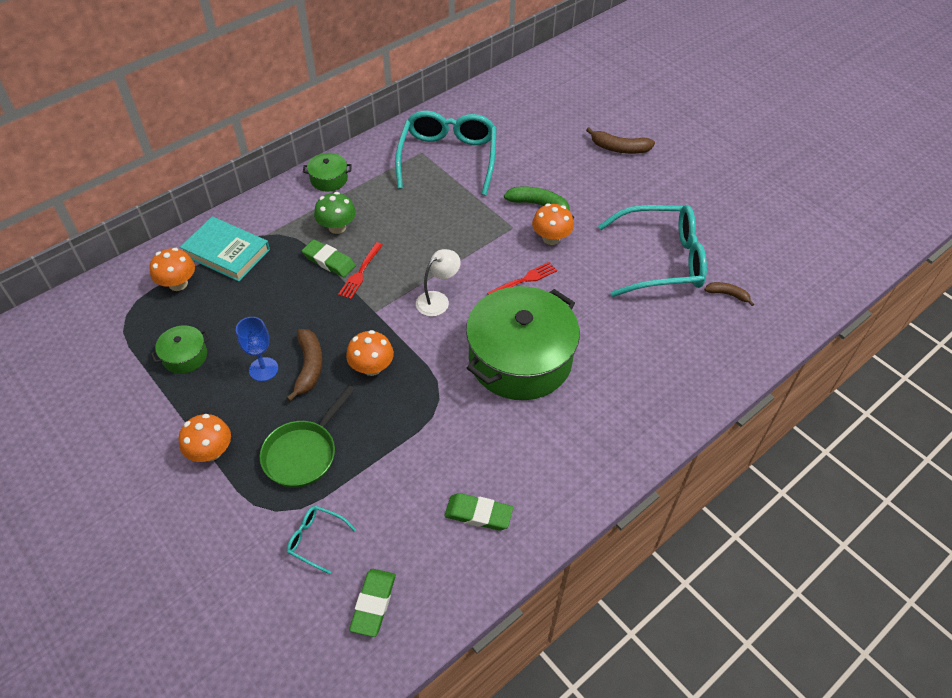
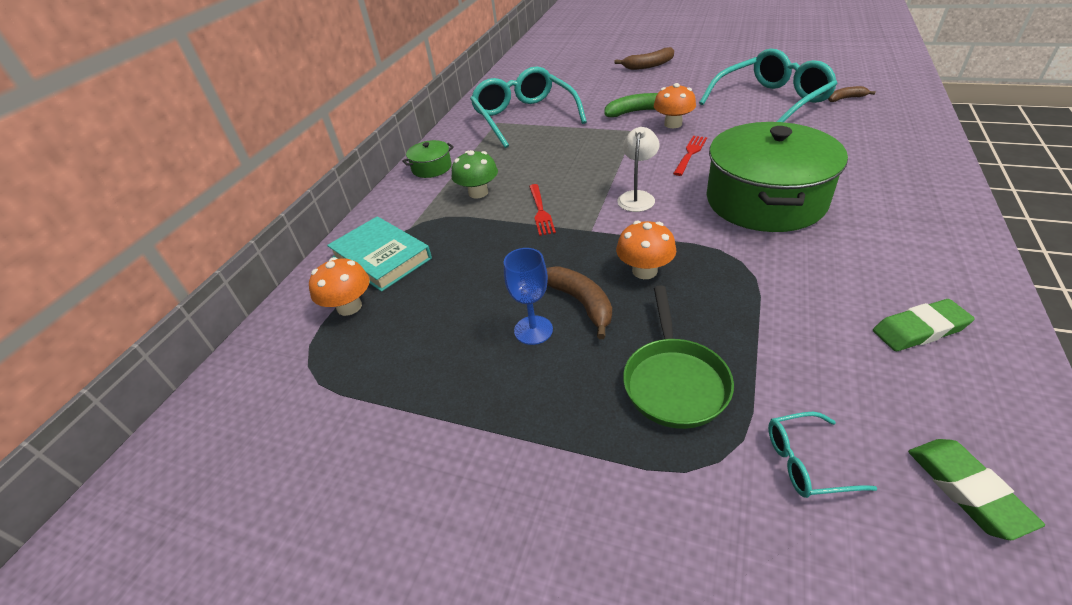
camera: 25 degrees left, 10 degrees down
green pot [151,325,210,374] -> none
orange mushroom [179,414,231,462] -> none
turquoise book [180,216,270,282] -> turquoise book turned 45 degrees clockwise [327,216,432,292]
green eraser [302,239,356,277] -> none

